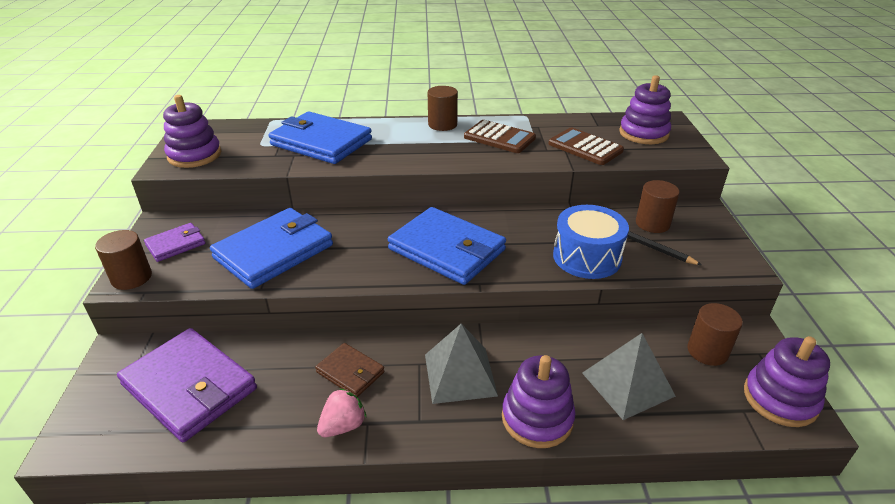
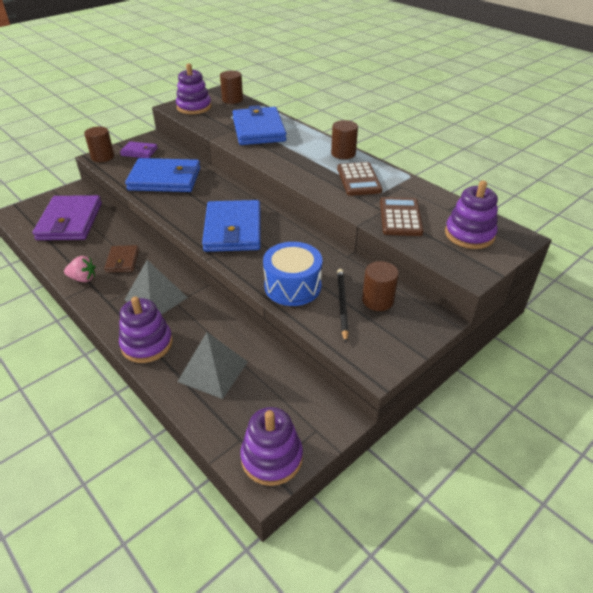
camera: 50 degrees right, 5 degrees up
brown cylinder [687,303,743,366] -> brown cylinder moved to [220,71,243,104]

